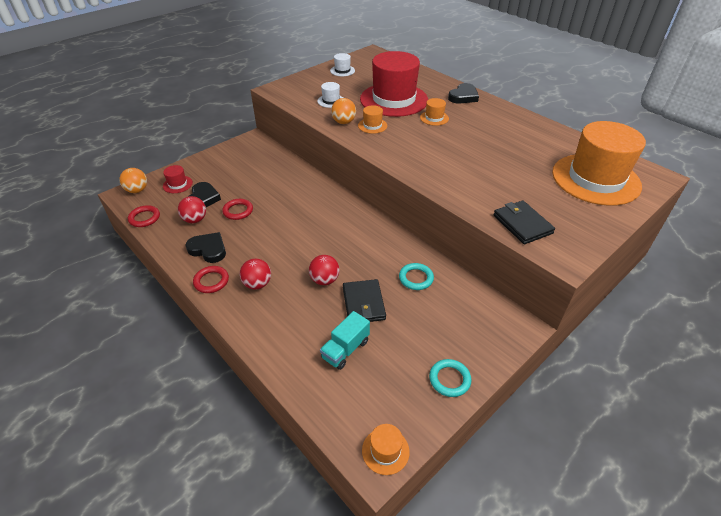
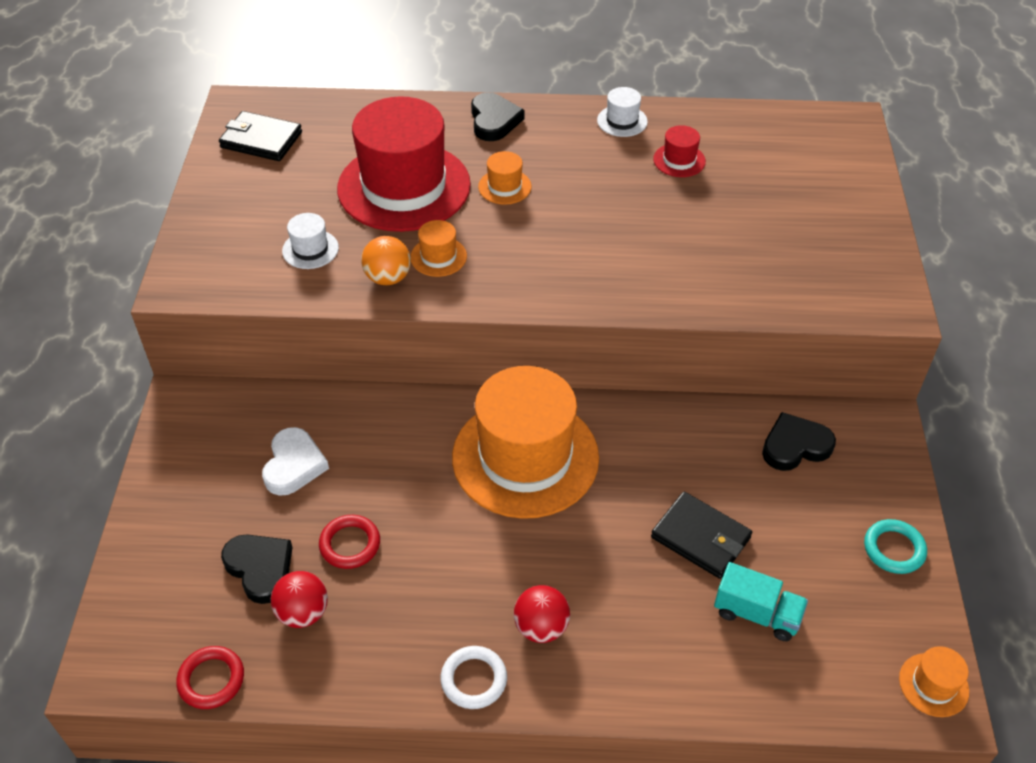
camera: 45 degrees left, 5 degrees up
orange ball [119,168,147,193] -> none
red hat [163,165,193,193] -> red hat moved to [653,125,706,177]
black heart [185,232,226,263] -> black heart moved to [762,412,836,471]
red ring [193,266,229,293] -> white ring [440,646,507,709]
red ball [309,255,340,285] -> none
turquoise truck [320,311,370,370] -> turquoise truck turned 60 degrees counterclockwise [714,562,808,641]
white hat [330,53,355,76] -> white hat moved to [597,87,648,137]
turquoise ring [399,263,434,290] -> none
black wallet [493,200,555,244] -> black wallet moved to [219,111,302,161]
orange hat [552,121,646,206] -> orange hat moved to [452,366,599,519]
none -> white heart [262,427,329,496]

